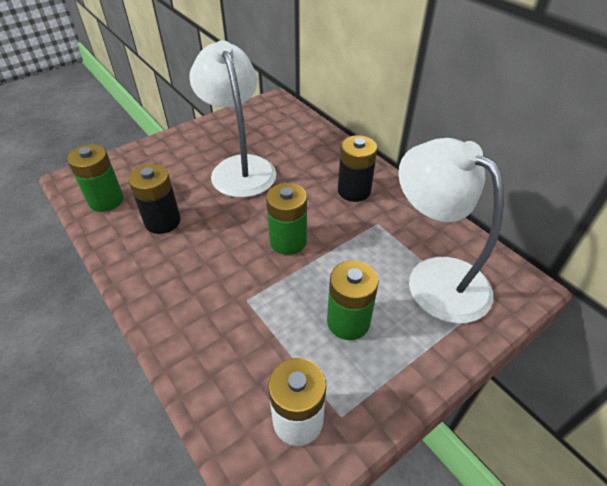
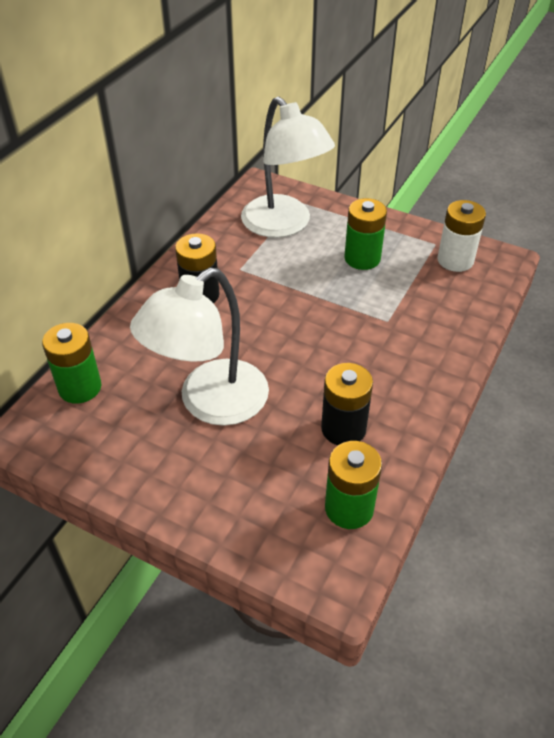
camera: 115 degrees left, 0 degrees up
green battery [266,183,307,255] -> green battery moved to [42,323,101,404]
white lamp [398,138,504,323] -> white lamp turned 60 degrees counterclockwise [241,97,335,238]

